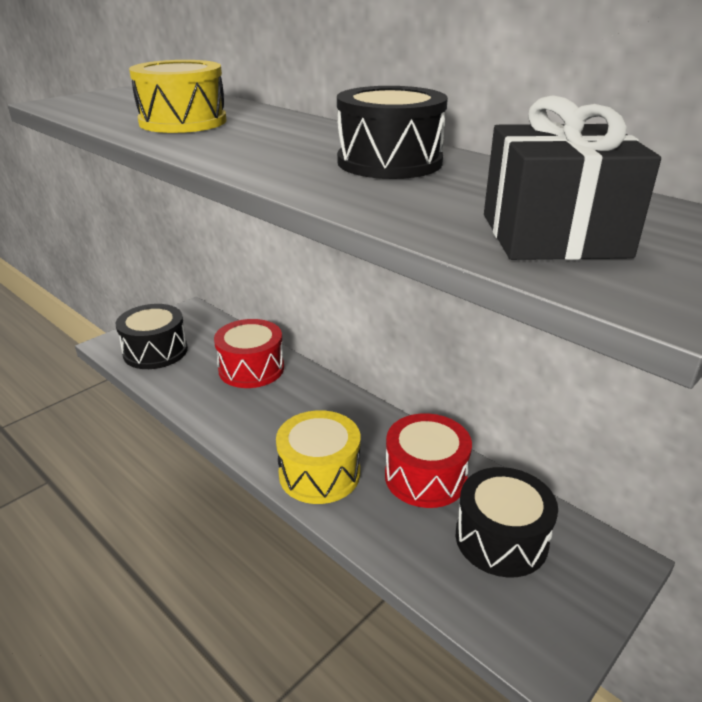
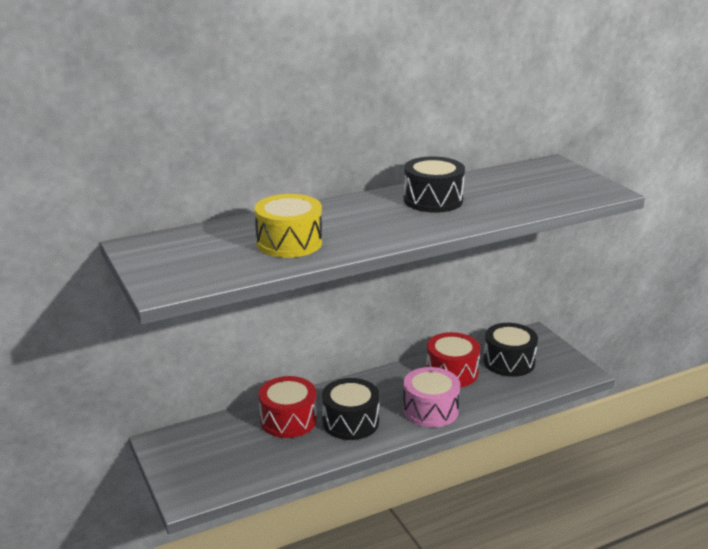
camera: 70 degrees left, 5 degrees down
black drum [116,304,188,369] -> black drum moved to [322,378,380,440]
yellow drum [276,410,361,504] -> pink drum [403,367,460,428]
black gift [484,96,661,260] -> none

